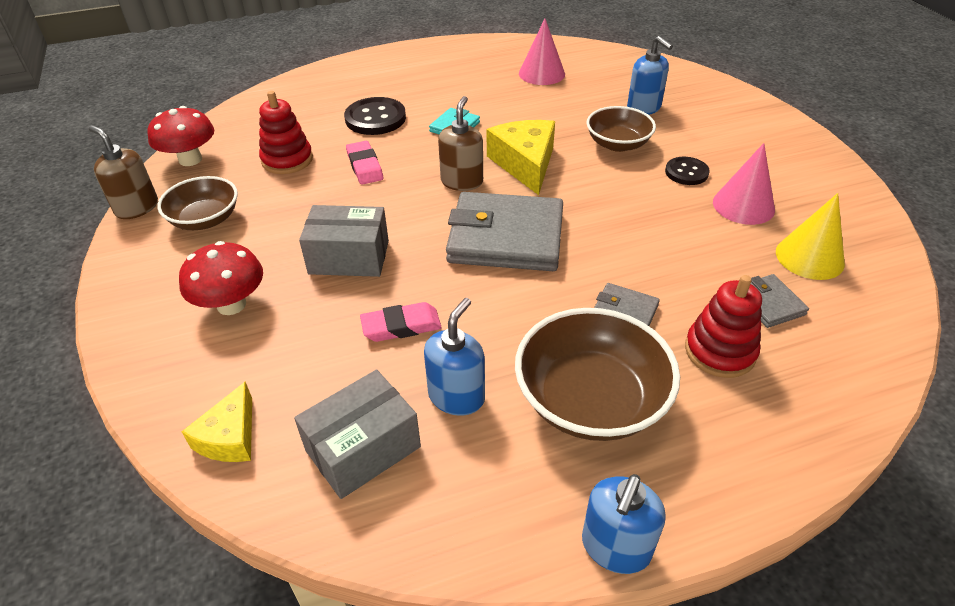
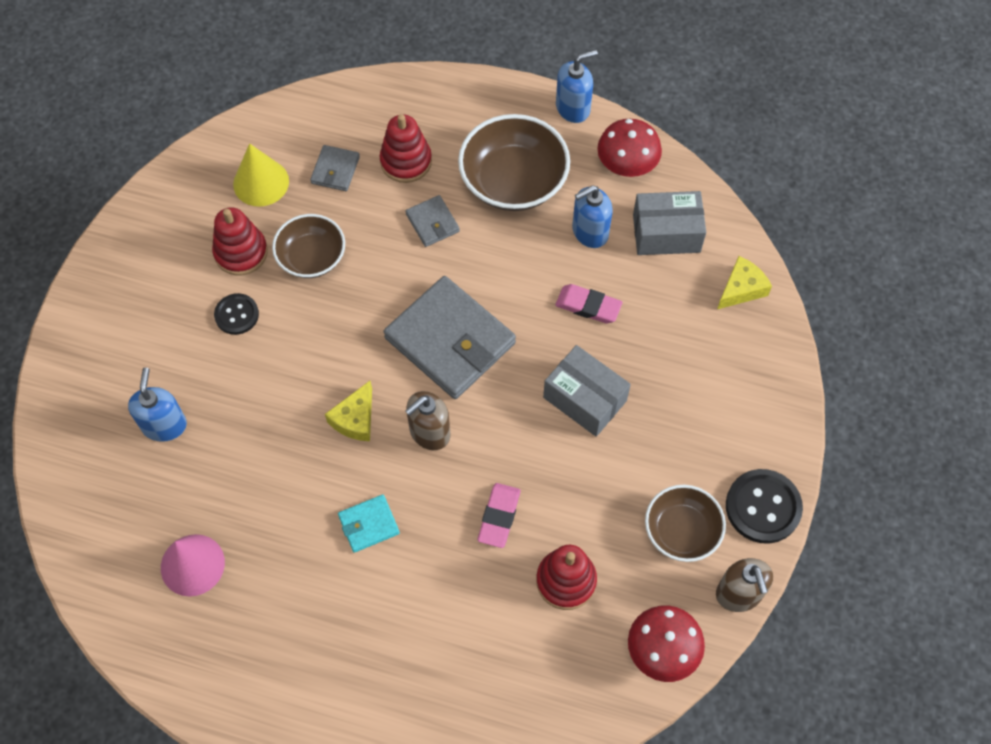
camera: 145 degrees left, 20 degrees up
red mushroom [179,241,263,315] -> red mushroom moved to [597,119,662,177]
black button [344,97,406,135] -> black button moved to [726,469,803,544]
yellow cheese [487,120,555,195] -> yellow cheese [325,381,372,441], size x0.63
brown bowl [586,106,656,152] -> brown bowl moved to [272,214,345,278]
pink cone [713,143,775,225] -> red stacking toy [212,207,268,275]

